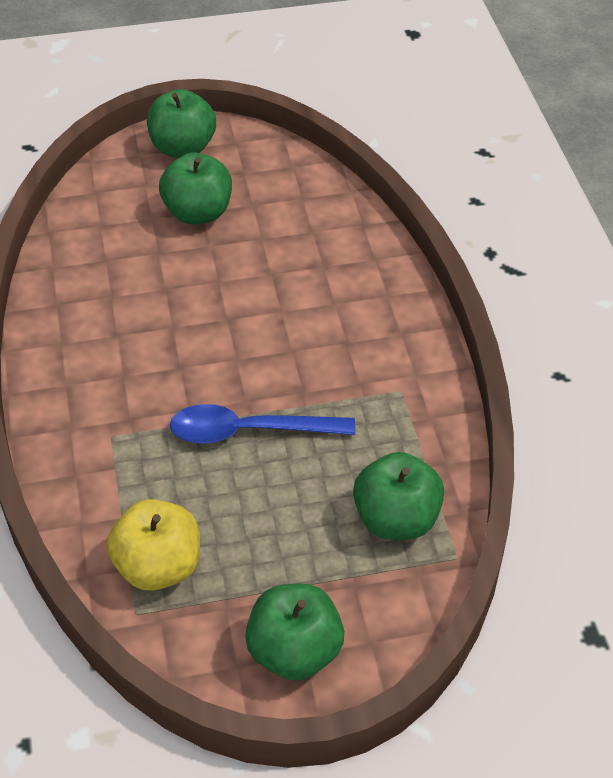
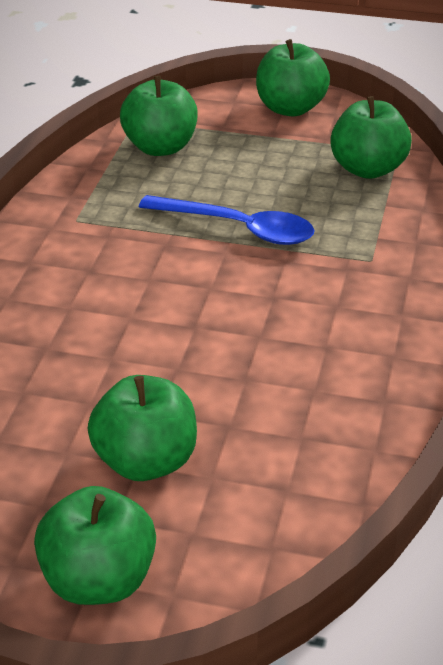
camera: 155 degrees left, 10 degrees down
yellow apple [107,499,200,591] -> green apple [330,96,412,179]

